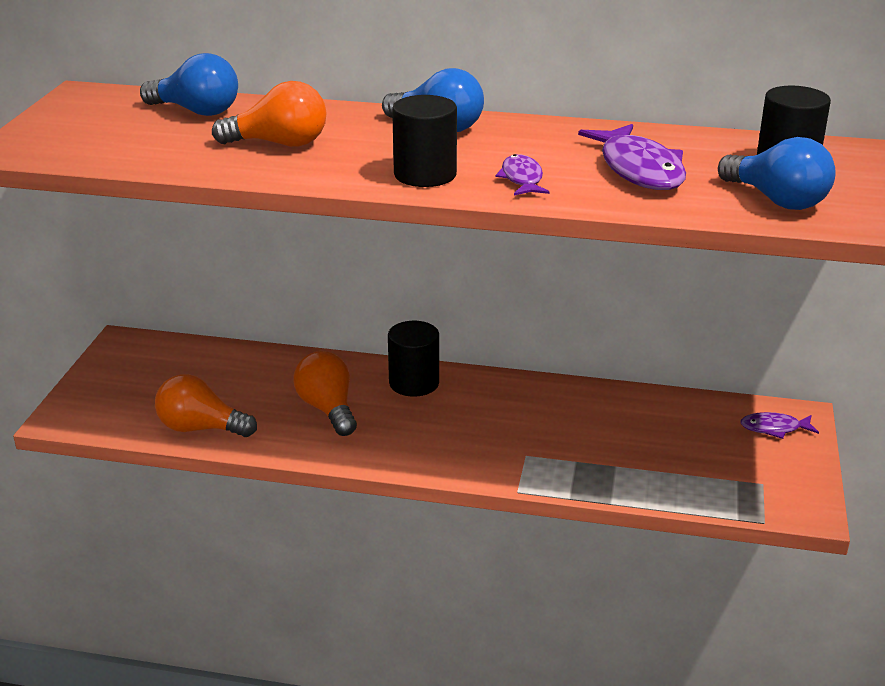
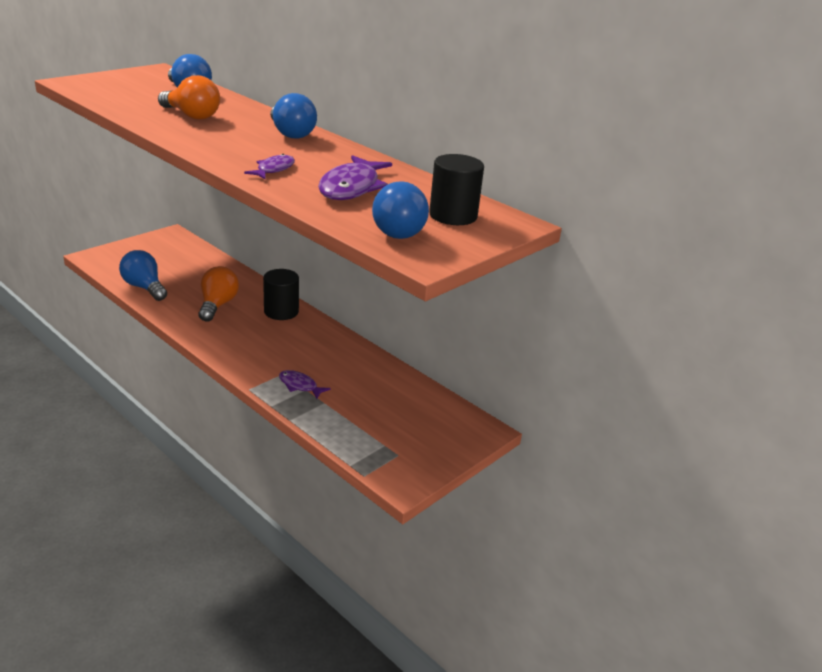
camera: 30 degrees right, 0 degrees up
orange light bulb [155,374,257,437] -> blue light bulb [119,250,167,301]
black cylinder [392,95,457,187] -> none
purple fish [740,412,819,439] -> purple fish moved to [279,370,331,399]

